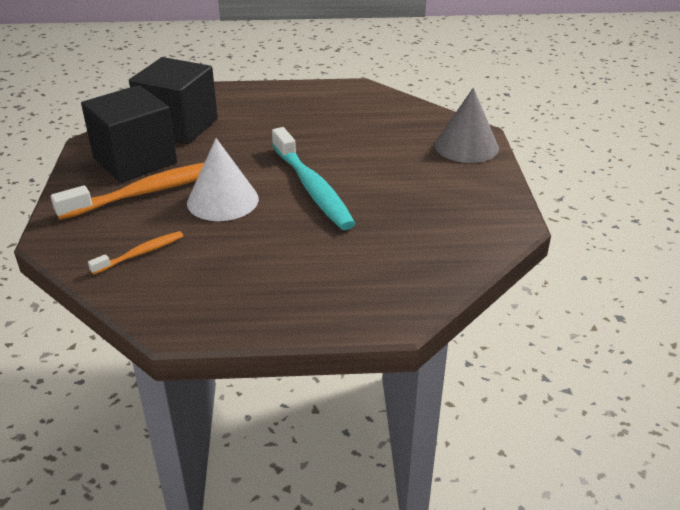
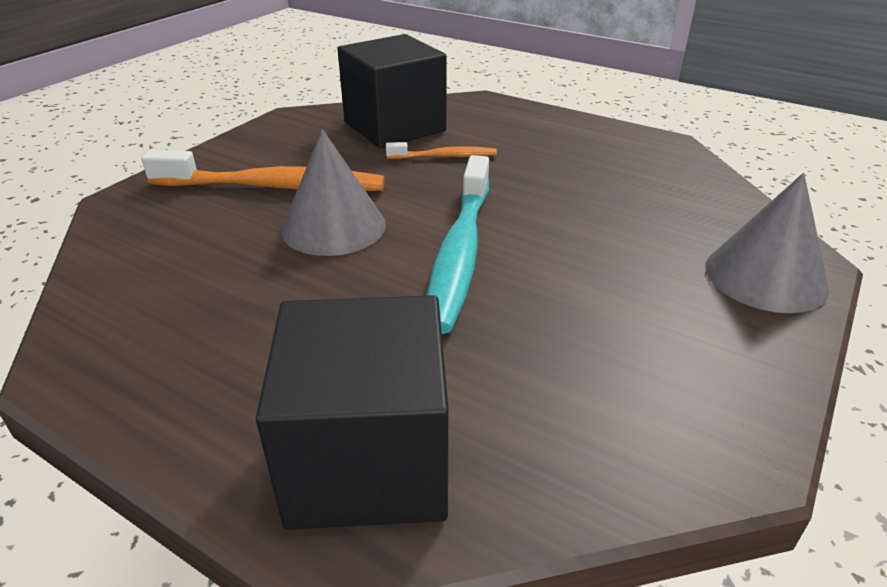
camera: 35 degrees right, 0 degrees up
black cube [81,85,177,183] -> black cube moved to [256,295,449,530]
orange toothbrush [88,231,183,275] -> orange toothbrush moved to [386,142,497,159]
white cone [187,138,259,221] -> grey cone [281,129,386,256]

